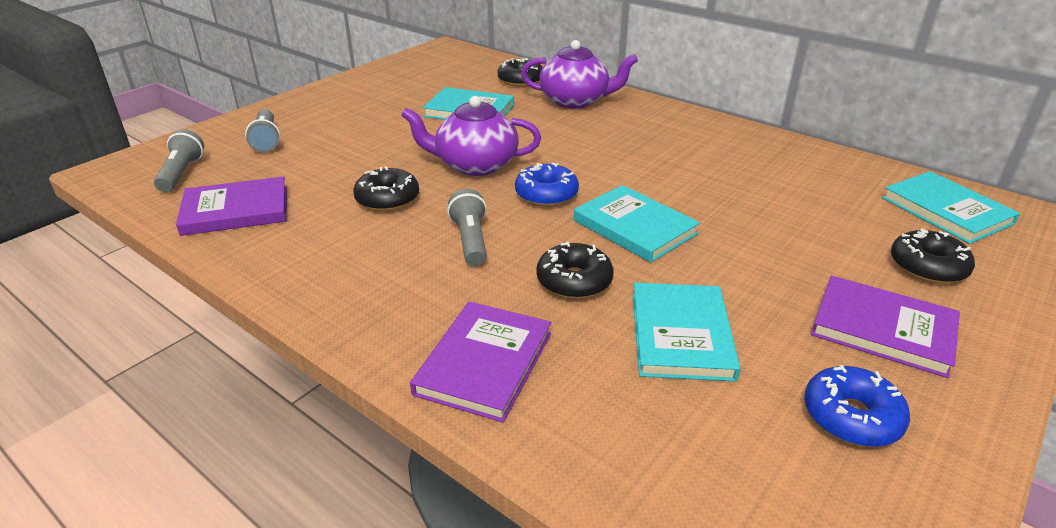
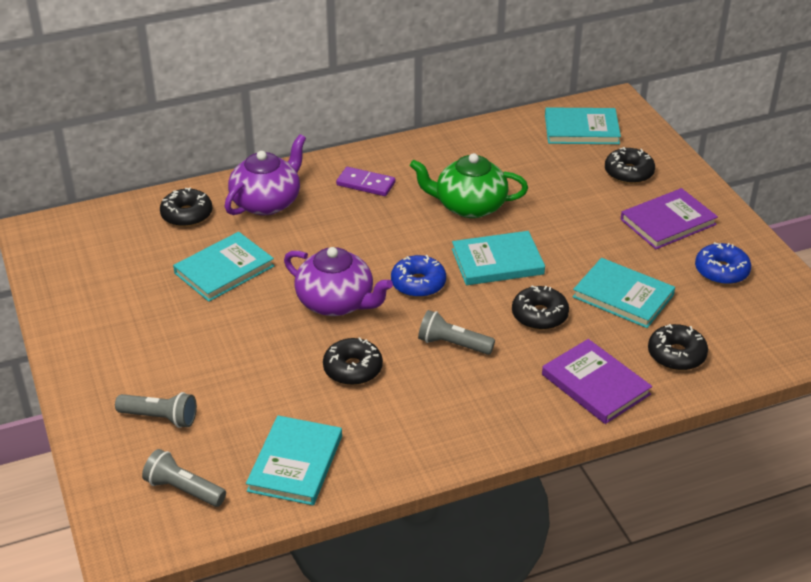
camera: 60 degrees left, 5 degrees up
purple book [176,176,287,236] -> turquoise book [246,415,342,505]
purple teapot [401,96,541,176] -> purple teapot turned 90 degrees counterclockwise [284,247,393,316]
none -> purple domino [336,167,395,196]
none -> green teapot [410,153,528,218]
none -> black donut [648,324,708,371]

